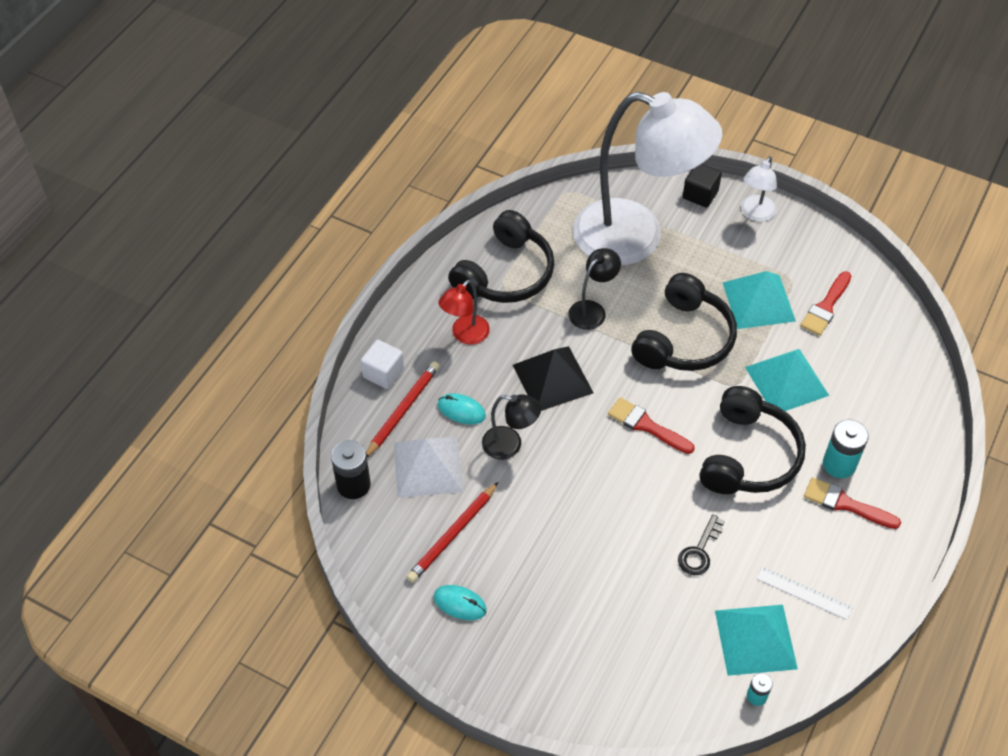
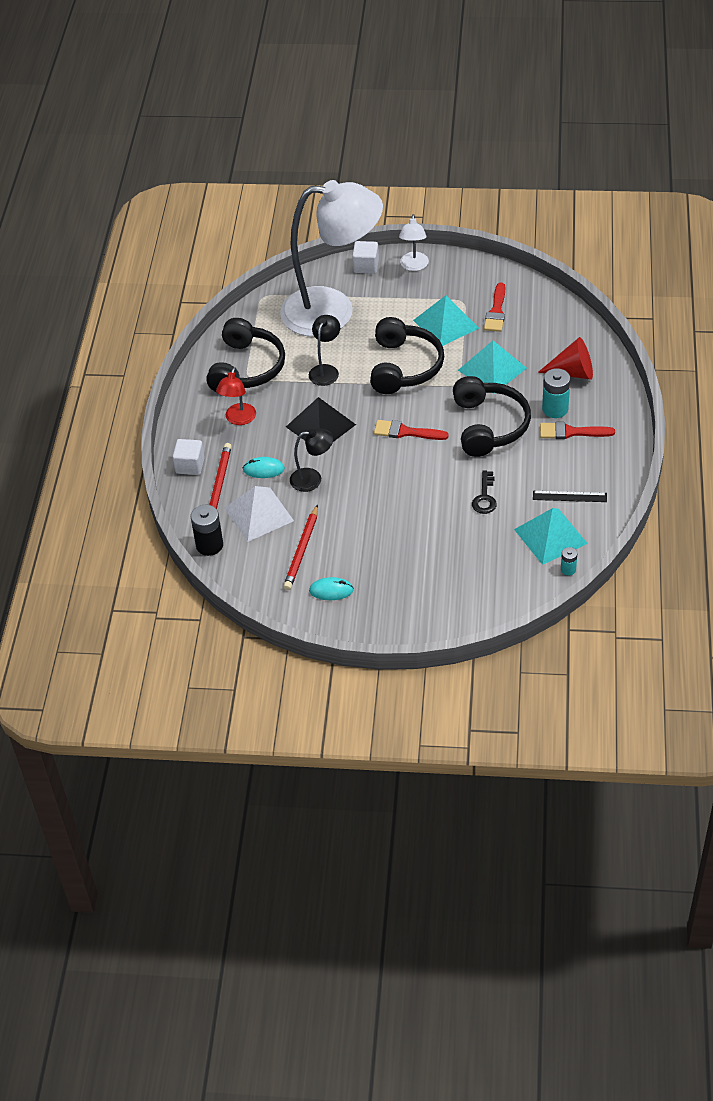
camera: 20 degrees left, 5 degrees down
black cube [683,164,722,208] -> white cube [352,241,379,274]
white ruler [756,566,853,620] -> black ruler [533,491,607,502]
none -> red cone [538,337,593,380]

